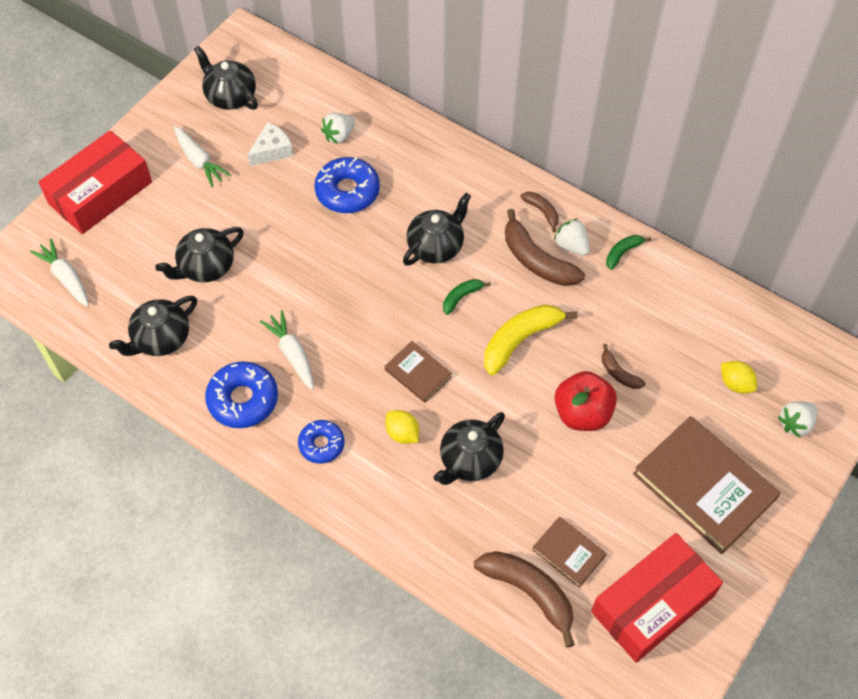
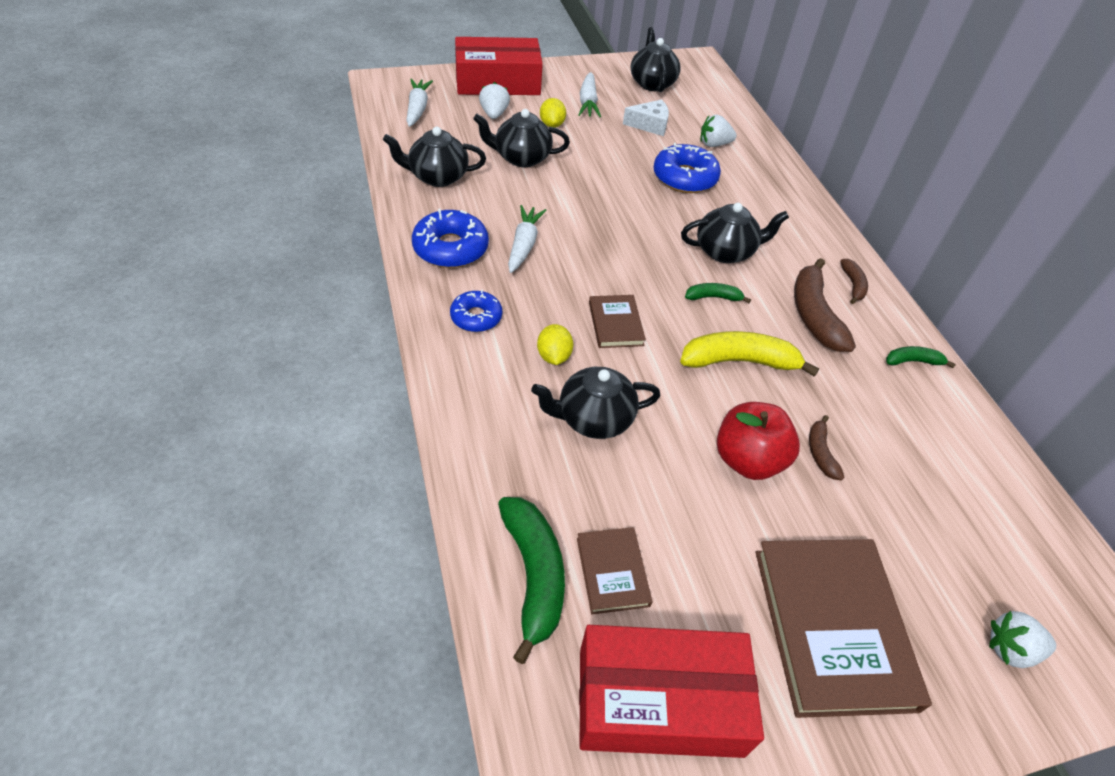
camera: 35 degrees right, 10 degrees down
brown banana [474,551,575,648] -> green banana [498,497,565,664]
white strawberry [554,219,590,256] -> white strawberry moved to [479,82,510,119]
yellow lemon [721,361,757,393] -> yellow lemon moved to [540,98,566,128]

